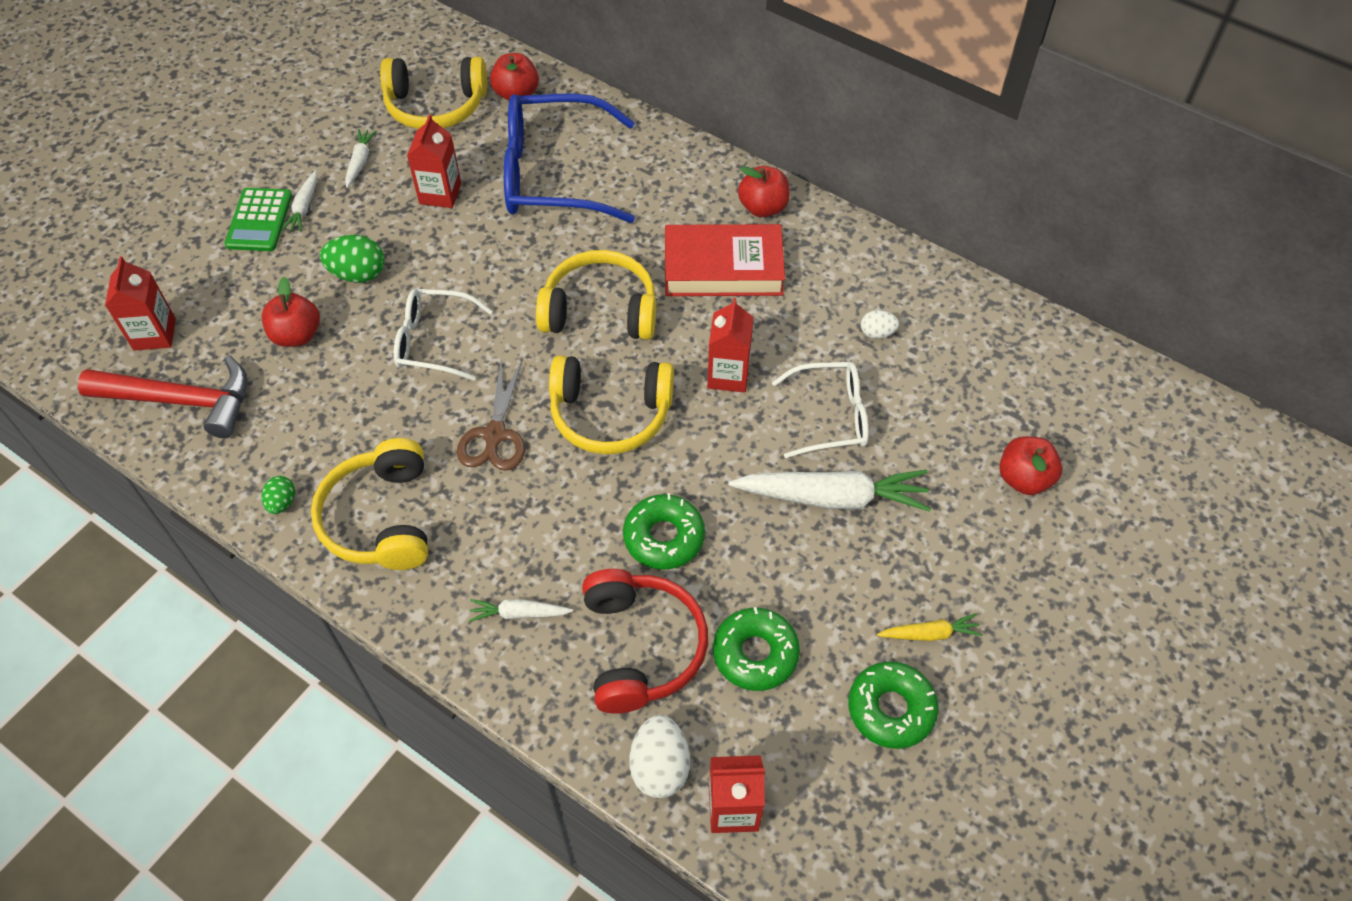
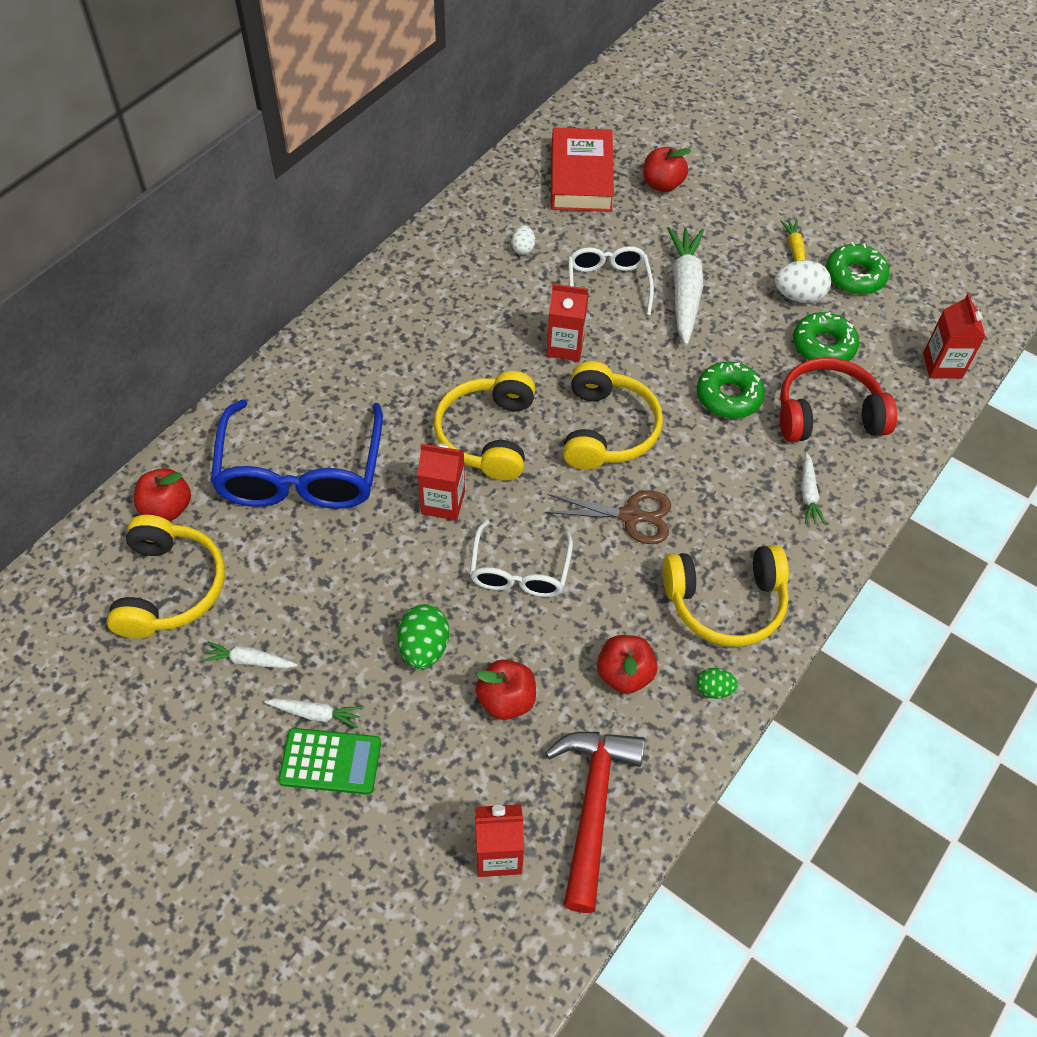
camera: 90 degrees left, 0 degrees up
red carton [407,114,461,208] -> red carton moved to [418,444,465,520]
white egg [629,715,690,798] -> white egg moved to [775,260,831,303]
red book [665,224,785,296] -> red book moved to [551,127,614,212]
red apple [738,166,790,217] -> red apple moved to [597,635,657,694]

